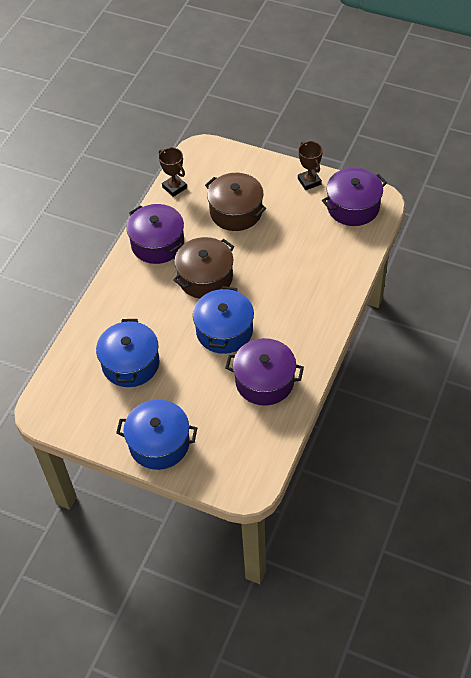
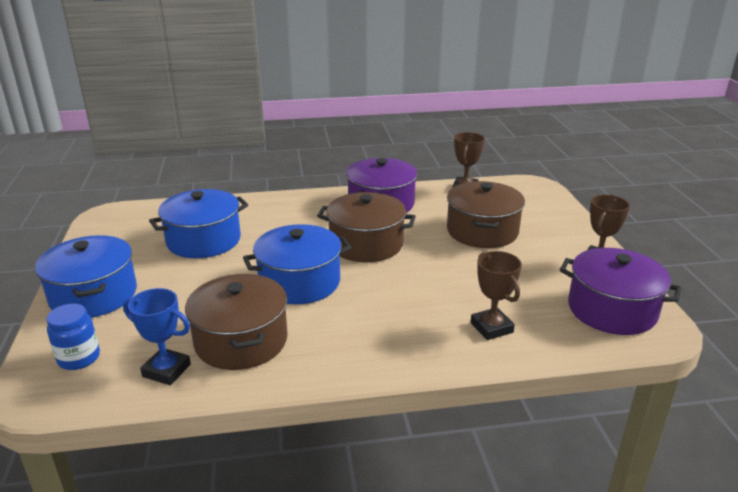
camera: 55 degrees right, 25 degrees down
purple pot [225,338,304,406] -> brown pot [185,274,287,370]
none -> blue jar [46,304,100,370]
none -> blue trophy [123,288,191,385]
none -> brown trophy [471,251,522,340]

